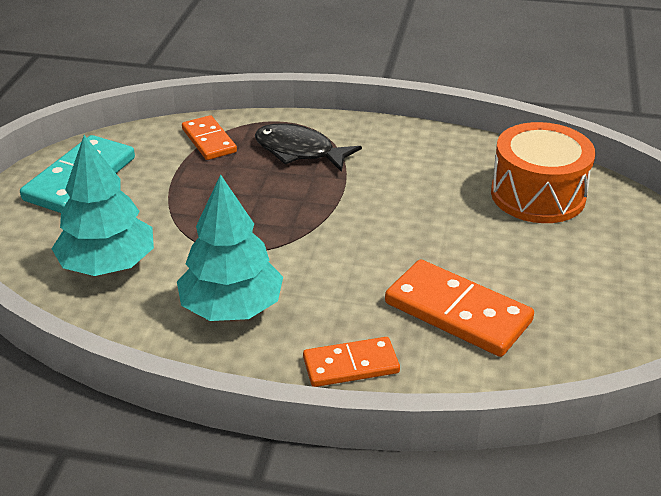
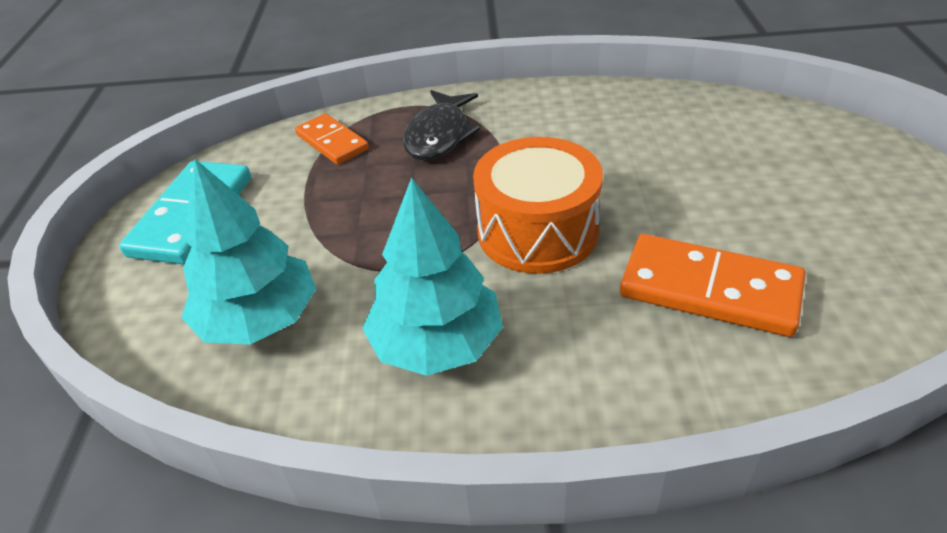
camera: 10 degrees left, 5 degrees up
black fish [255,123,362,172] -> black fish turned 90 degrees counterclockwise [403,90,480,160]
orange domino [303,337,400,387] -> none
orange drum [491,122,596,223] -> orange drum moved to [473,137,603,274]

